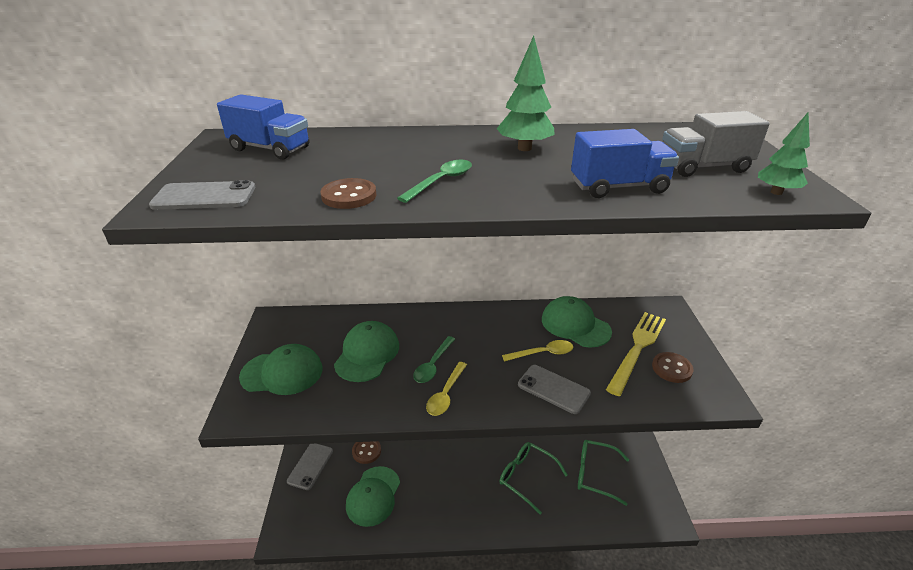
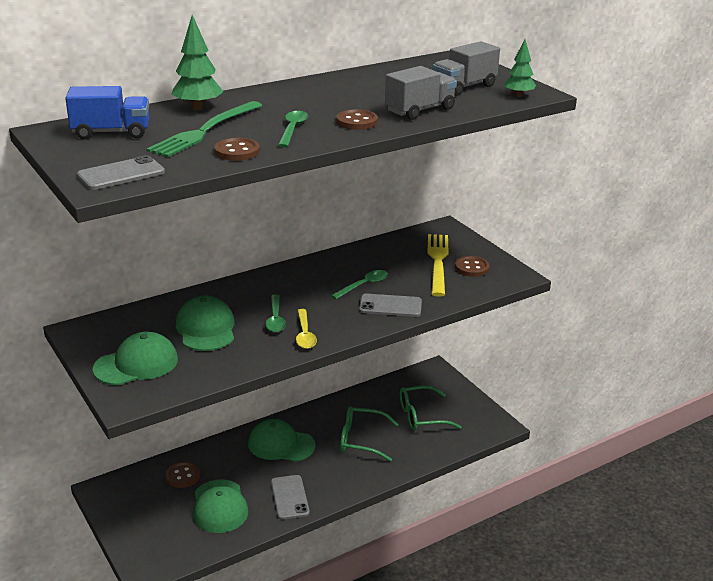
camera: 30 degrees left, 5 degrees down
grey phone [287,444,333,490] -> grey phone moved to [271,475,310,520]
green tree [497,35,555,151] -> green tree moved to [172,15,224,110]
yellow spoon [502,340,573,362] -> green spoon [331,270,388,299]
green cap [542,296,612,348] -> green cap moved to [248,419,315,462]
blue truck [571,129,679,198] -> grey truck [385,66,457,120]
none -> green fork [147,101,262,157]
none -> brown button [336,109,378,130]

